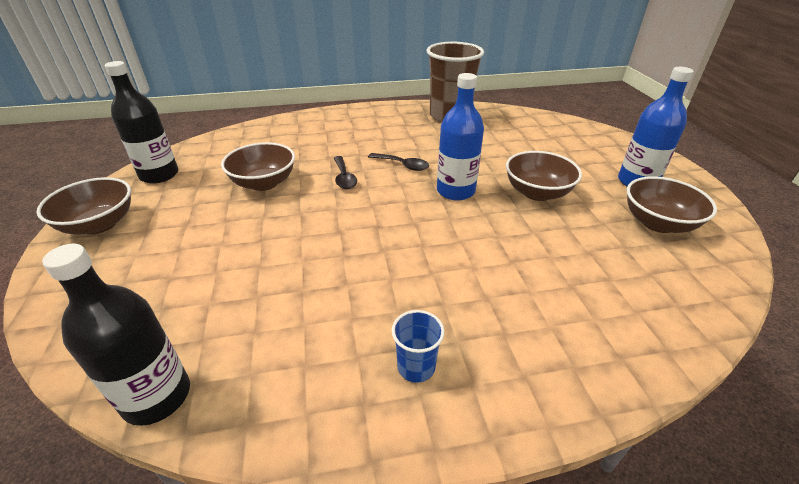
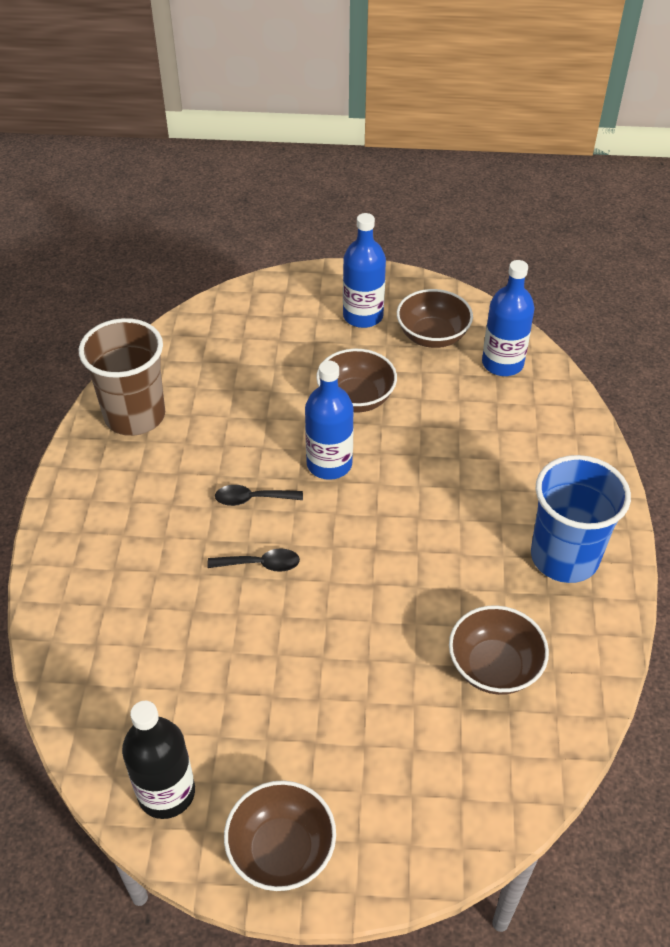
camera: 75 degrees left, 10 degrees up
black bottle [42,244,190,426] -> none
brown bowl [221,142,295,191] -> brown bowl moved to [449,605,549,695]
black spoon [368,153,429,171] -> black spoon turned 135 degrees counterclockwise [215,485,303,506]
blue cup [392,310,445,383] -> blue cup [531,455,631,583], size x2.23
none -> blue bottle [482,260,535,376]

